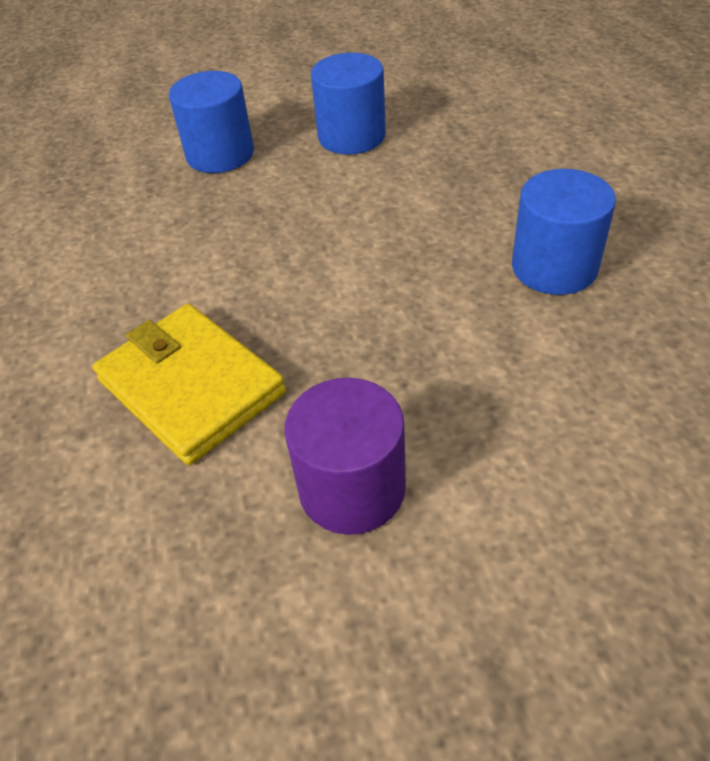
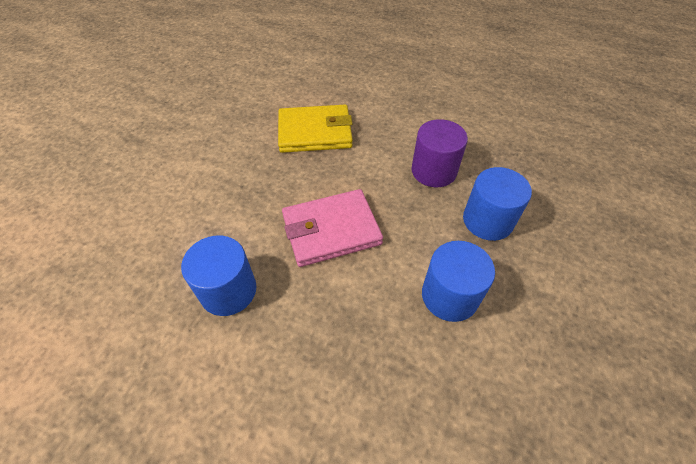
camera: 125 degrees right, 5 degrees up
purple cylinder [284,378,406,535] -> purple cylinder moved to [411,119,468,187]
none -> pink wallet [282,189,383,267]

